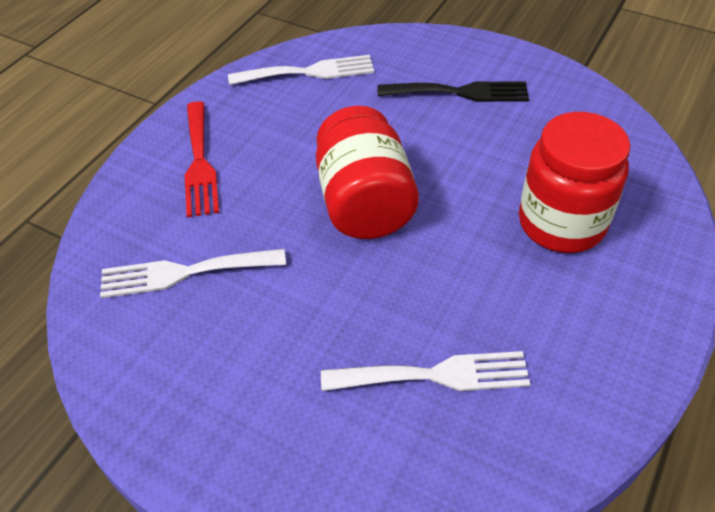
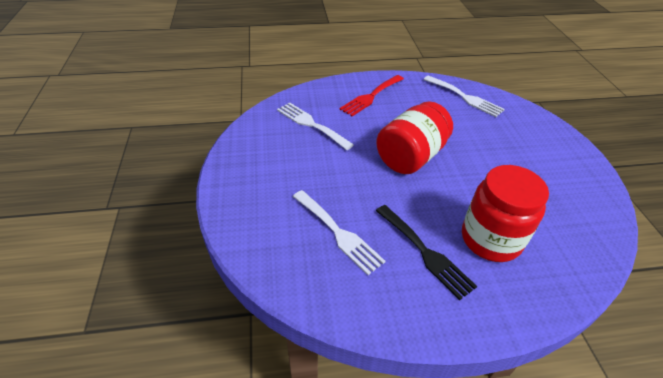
camera: 50 degrees right, 5 degrees down
black fork [378,82,529,102] -> black fork moved to [376,205,477,300]

